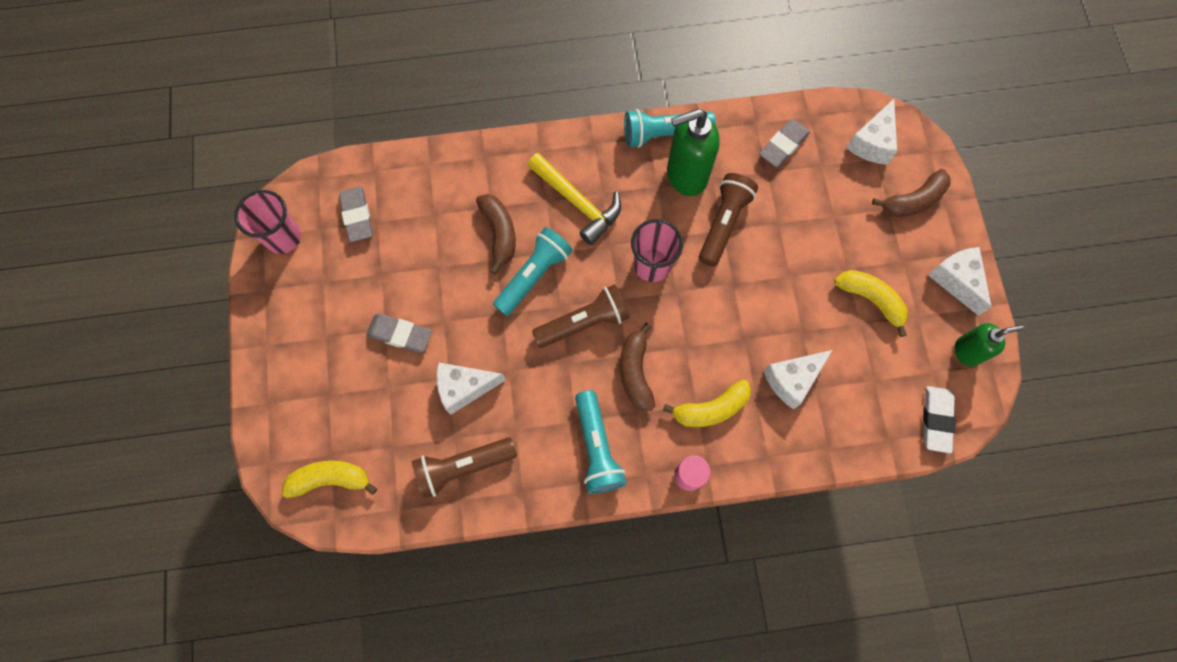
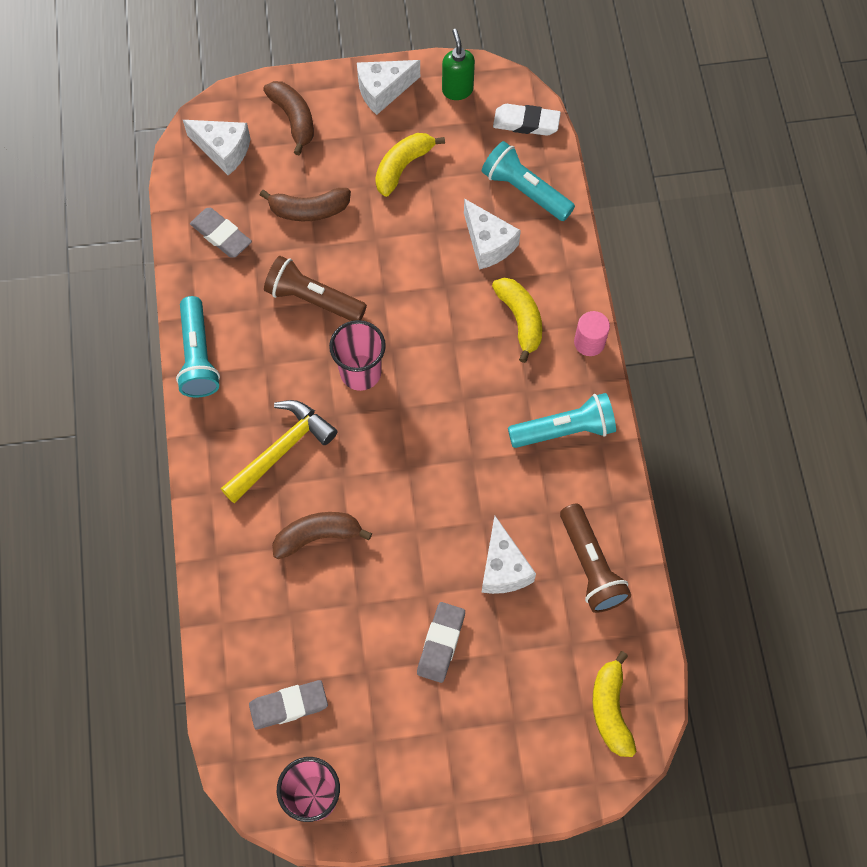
camera: 90 degrees left, 5 degrees down
turquoise flashlight [493,227,573,316] -> turquoise flashlight moved to [482,141,575,221]
brown flashlight [532,284,630,348] -> none
brown banana [620,323,655,411] -> brown banana moved to [260,188,351,221]
green soap dispenser [667,109,720,196] -> none

